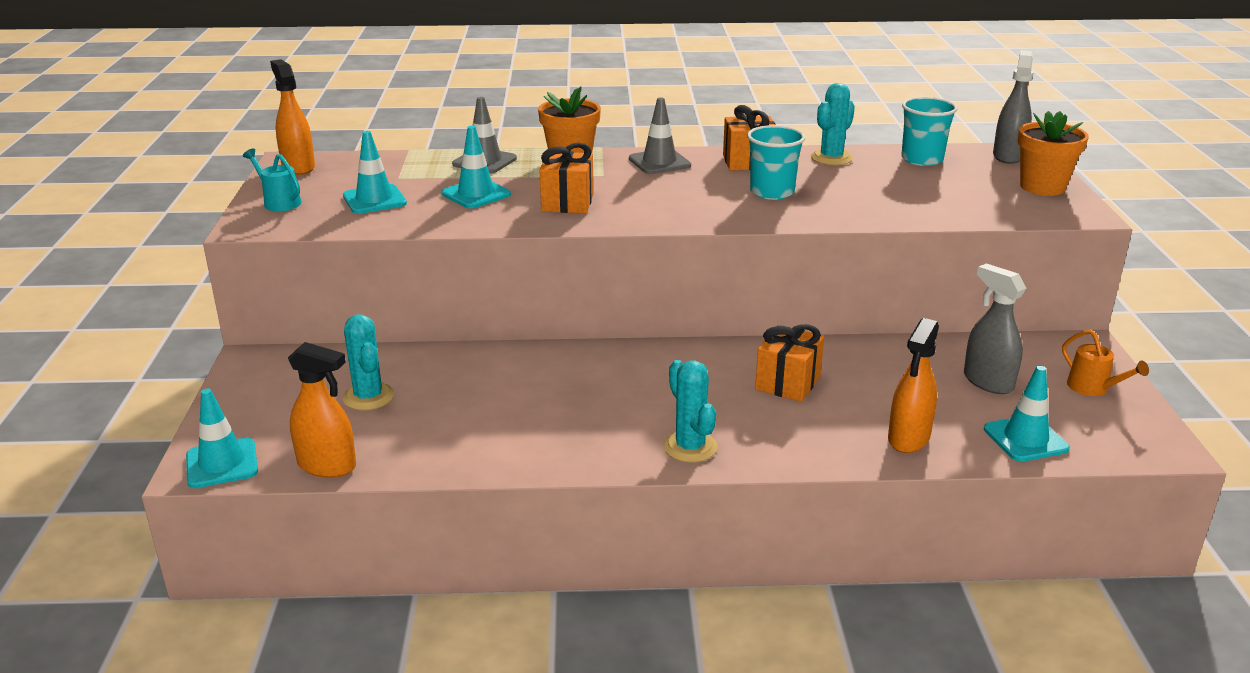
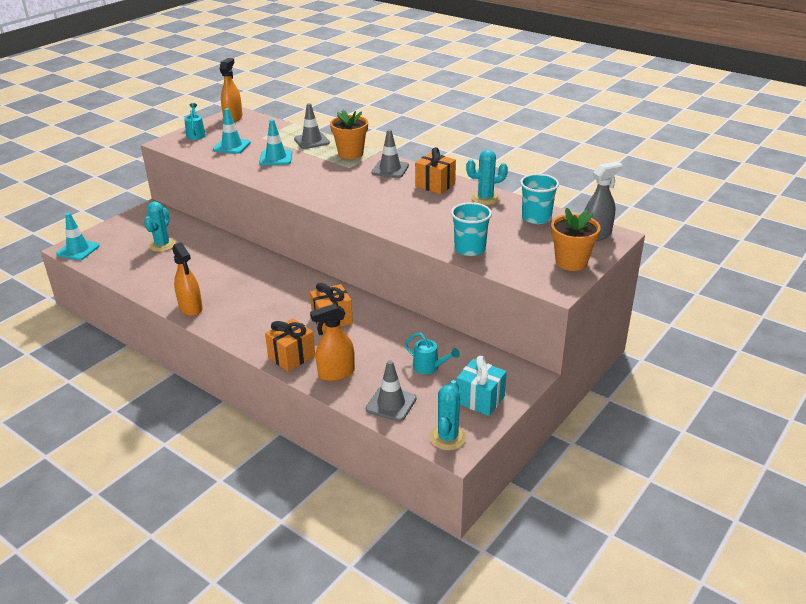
camera: 40 degrees right, 5 degrees up
orange spray bottle [288,342,356,478] -> orange spray bottle moved to [172,242,203,316]
orange gift [540,143,594,213] -> orange gift moved to [265,318,315,372]
turquoise cactus [663,360,718,463] -> turquoise cactus moved to [430,380,466,450]
turquoise cup [747,125,805,200] -> turquoise cup moved to [451,202,492,256]
grey spray bottle [964,263,1026,394] -> turquoise watering can [405,333,460,374]
turquoise traffic cone [984,366,1070,462] -> grey traffic cone [366,360,417,422]
orange watering can [1062,330,1149,396] -> turquoise gift [456,356,507,416]

